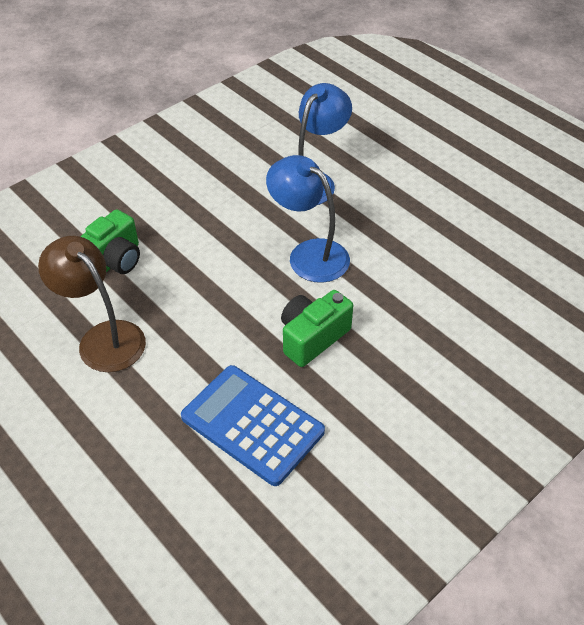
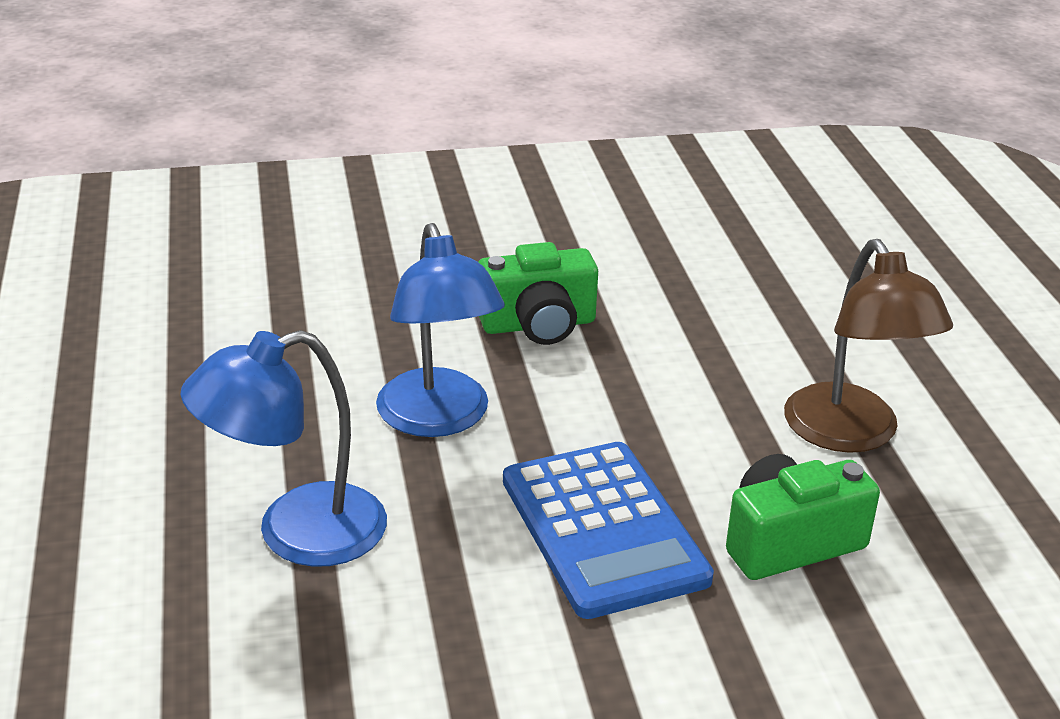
camera: 150 degrees left, 15 degrees down
blue calculator [181,365,325,486] -> blue calculator moved to [503,442,714,619]

